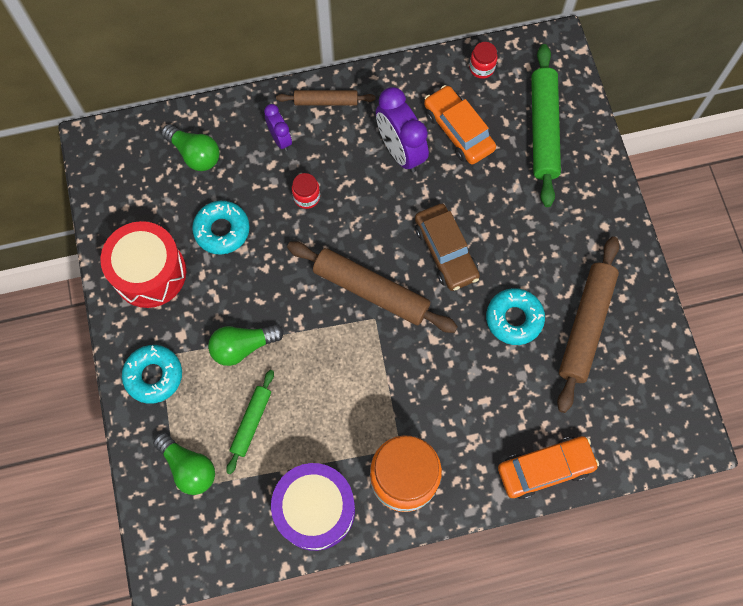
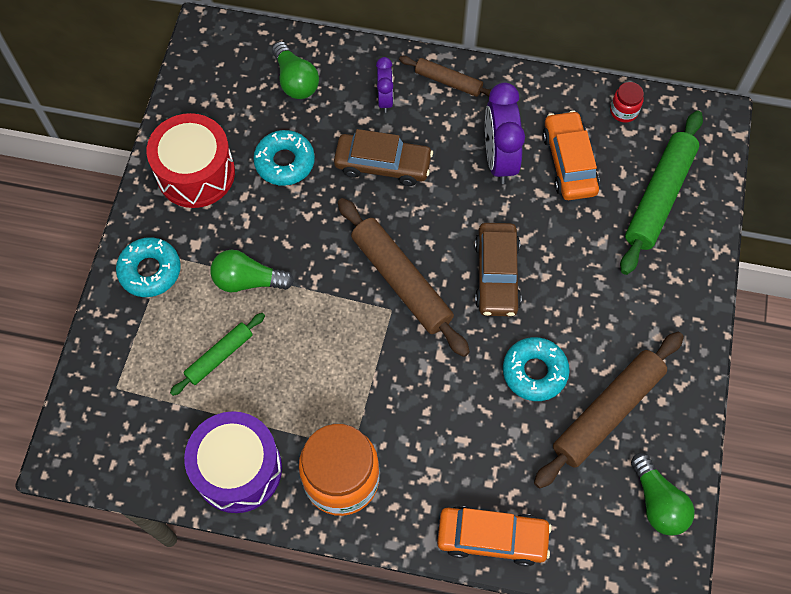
camera: 25 degrees right, 5 degrees down
green light bulb [153,433,215,495] -> green light bulb moved to [631,453,695,536]
red jar [292,173,320,209] -> brown car [334,129,433,186]

